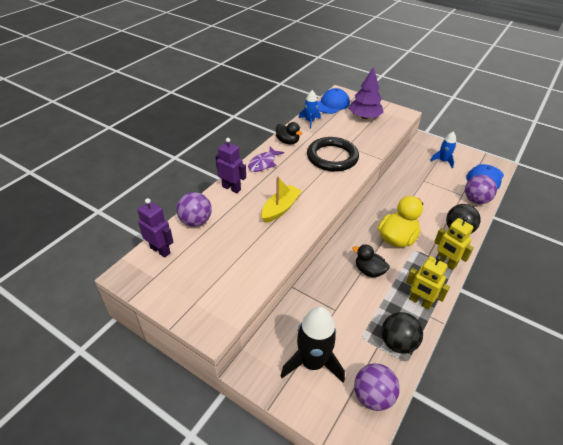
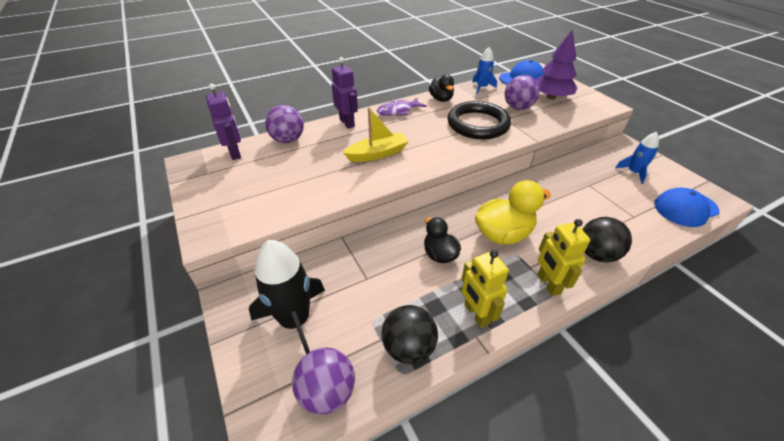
camera: 30 degrees right, 0 degrees up
purple ball [465,175,497,204] -> purple ball moved to [505,75,540,110]

